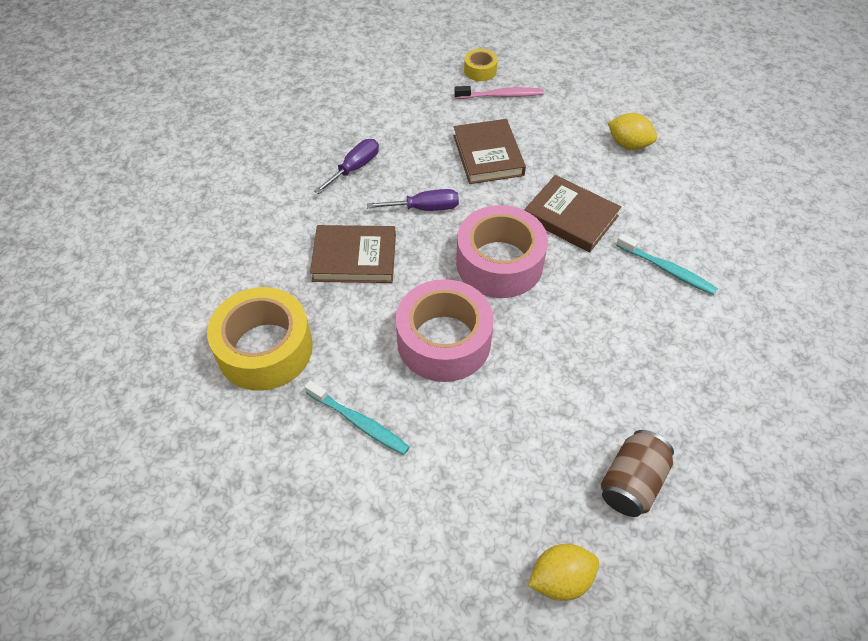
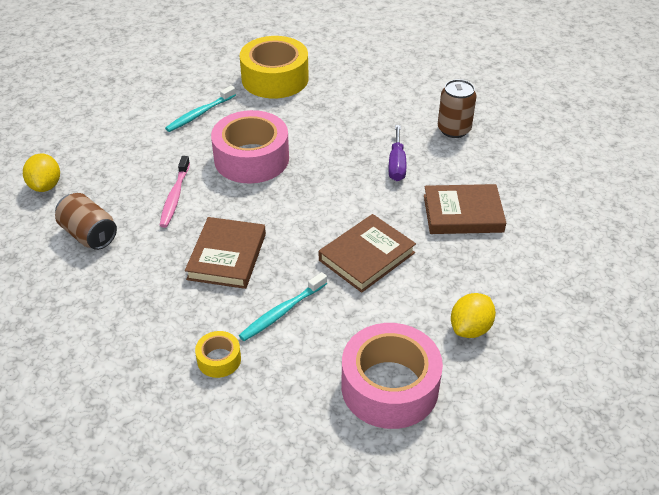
camera: 100 degrees right, 10 degrees down
brown book [310,225,396,283] -> brown book moved to [185,217,266,289]
purple screwdriver [314,139,379,194] -> brown can [438,79,477,138]
pink toothbrush [454,86,544,99] -> pink toothbrush moved to [159,156,190,228]
pink tape [456,205,548,298] -> pink tape moved to [342,323,443,429]
yellow tape [464,49,498,81] -> yellow tape moved to [195,331,241,378]

